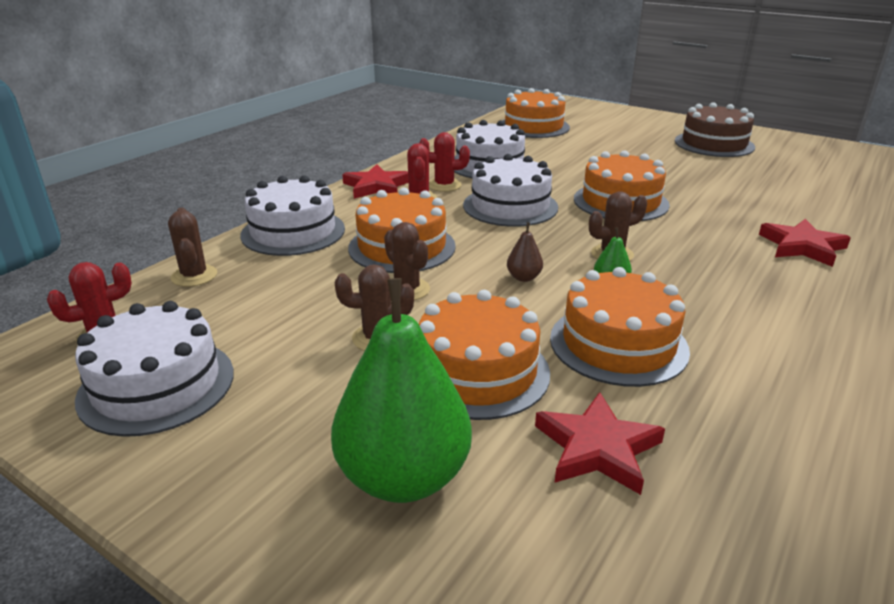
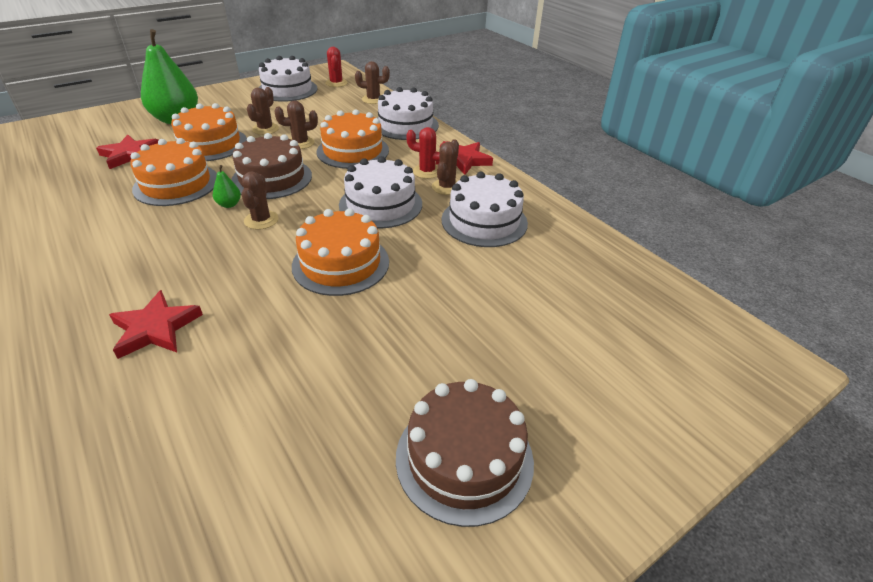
camera: 110 degrees right, 10 degrees up
red cactus [419,132,470,192] -> brown cactus [432,139,459,195]
orange cake [502,88,570,138] -> none
brown pear [507,222,543,282] -> brown cake [231,133,312,199]

